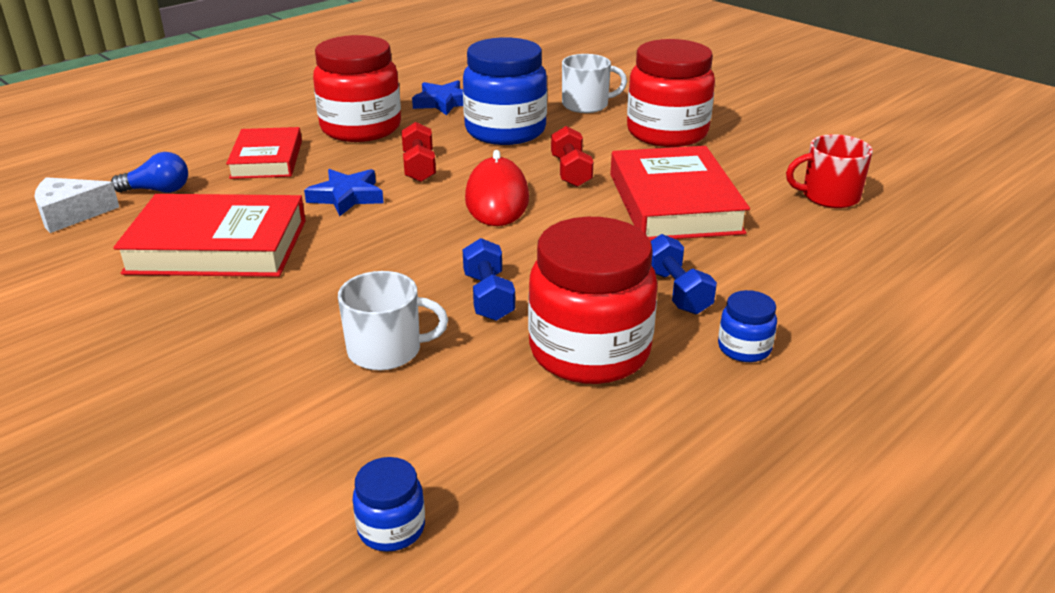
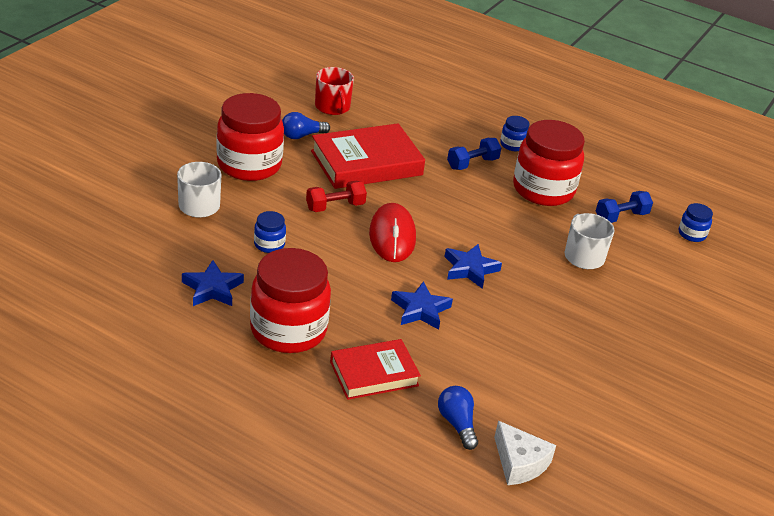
camera: 110 degrees left, 5 degrees up
red book [113,194,306,277] -> none
red dumbbell [401,122,436,182] -> none
blue dumbbell [462,238,515,321] -> blue dumbbell moved to [596,191,653,223]
blue jar [463,37,547,145] -> blue jar [254,211,286,253], size x0.44
red mouse [465,150,529,226] -> red mouse turned 75 degrees counterclockwise [369,203,416,262]
none -> blue light bulb [282,112,330,139]
none -> blue star [444,244,502,289]

